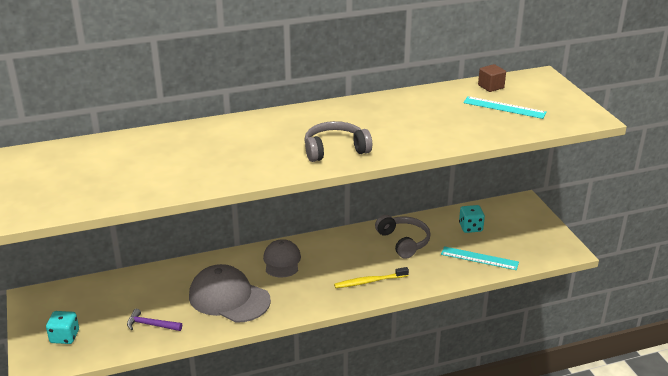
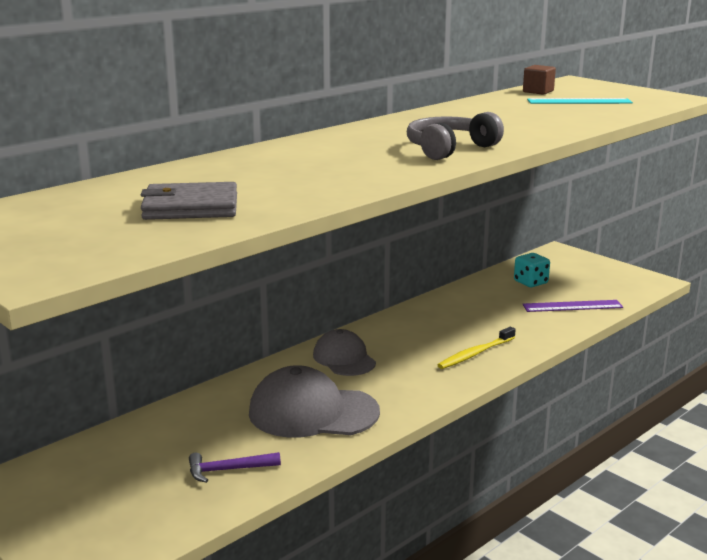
camera: 25 degrees left, 10 degrees down
turquoise dice [46,311,79,344] -> none
grey headphones [375,215,431,259] -> none
turquoise ruler [441,246,519,270] -> purple ruler [522,300,623,312]
none -> grey wallet [141,182,237,220]

